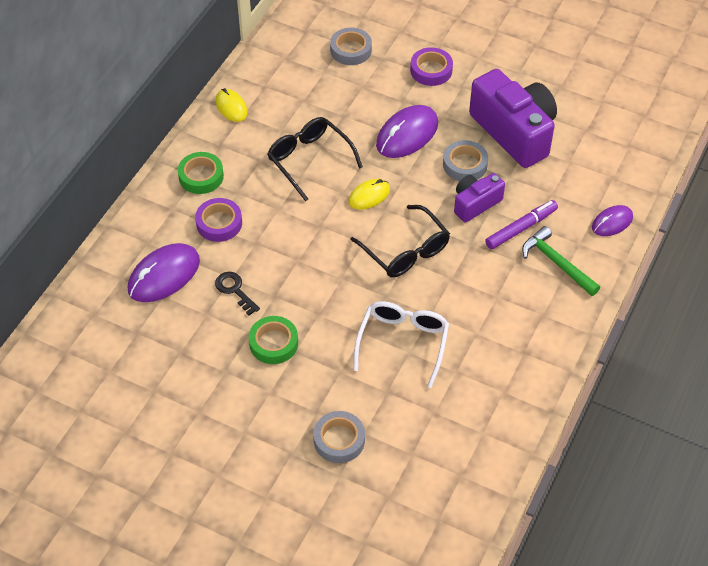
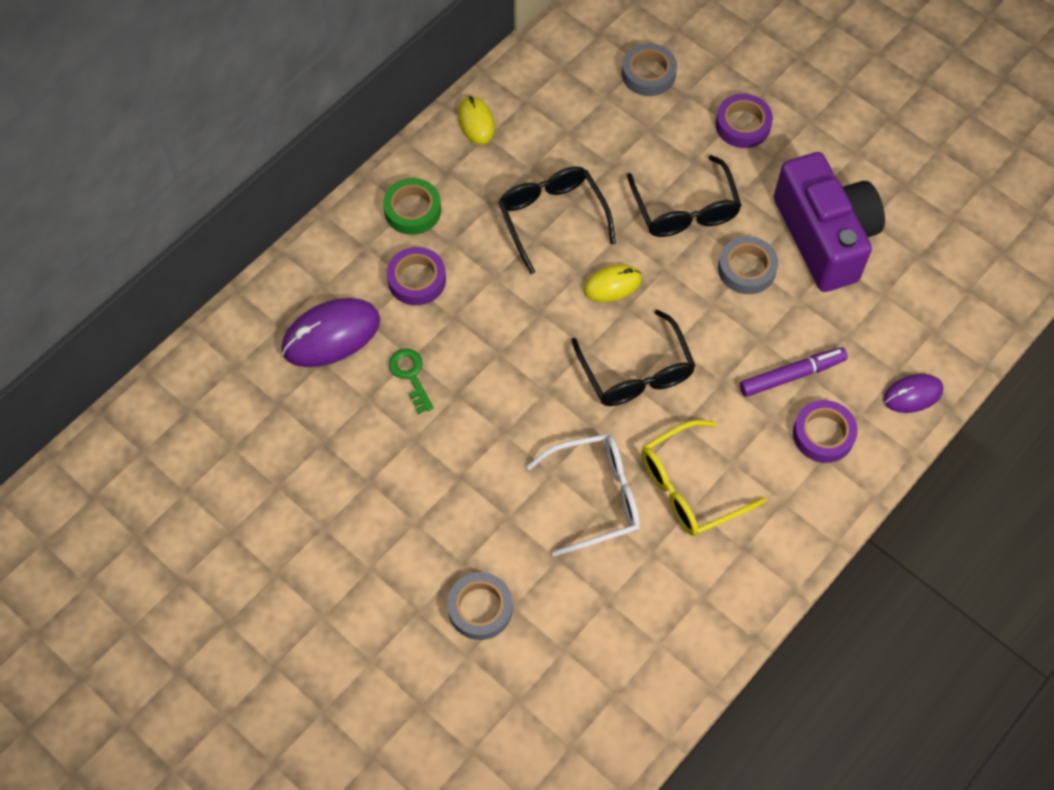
camera: 15 degrees right, 10 degrees up
black key [215,272,260,315] -> green key [389,349,434,414]
green tape [249,316,298,364] -> none
white glasses [354,301,449,388] -> white glasses turned 45 degrees clockwise [526,434,640,557]
purple mouse [376,105,438,158] -> black glasses [627,155,742,237]
purple camera [454,173,505,223] -> none
green hammer [522,226,600,296] -> purple tape [793,400,858,463]
none -> yellow glasses [641,420,767,536]

